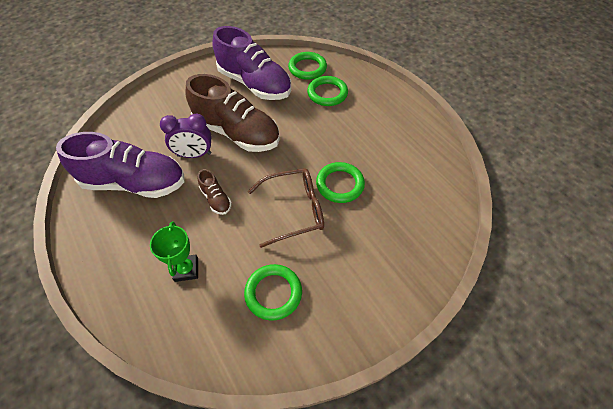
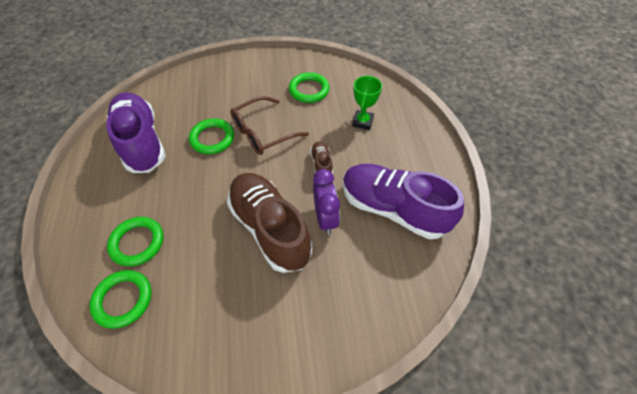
camera: 155 degrees left, 0 degrees up
purple clock [160,114,212,158] -> purple clock turned 60 degrees clockwise [313,169,340,235]
purple shoe [212,26,291,100] -> purple shoe moved to [106,92,165,173]
brown glasses [248,168,324,248] -> brown glasses turned 45 degrees counterclockwise [230,96,309,155]

